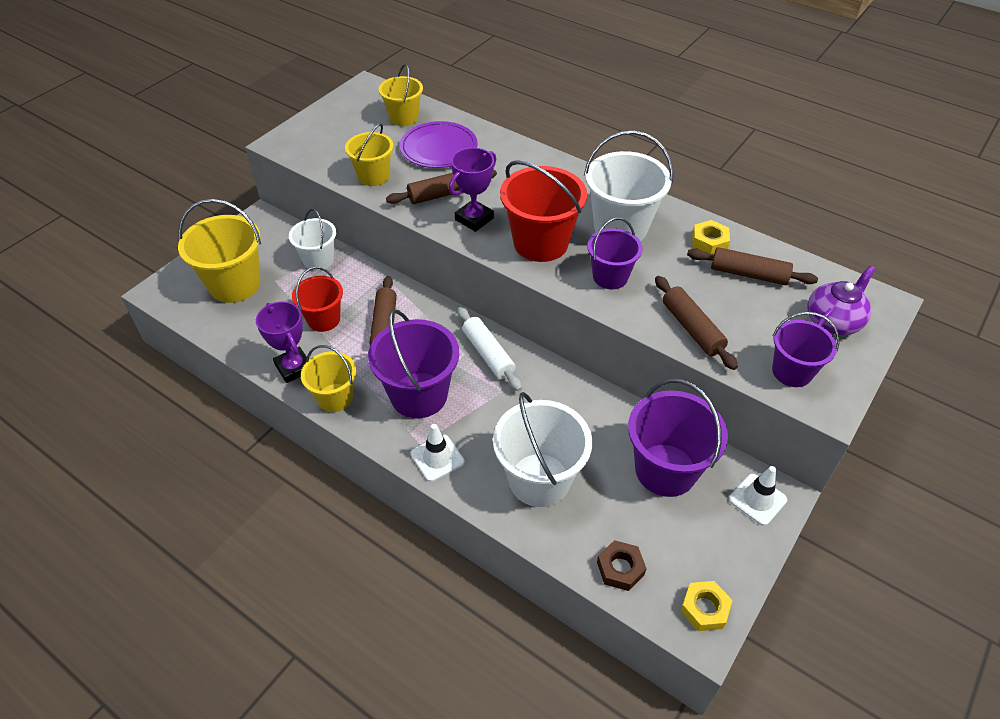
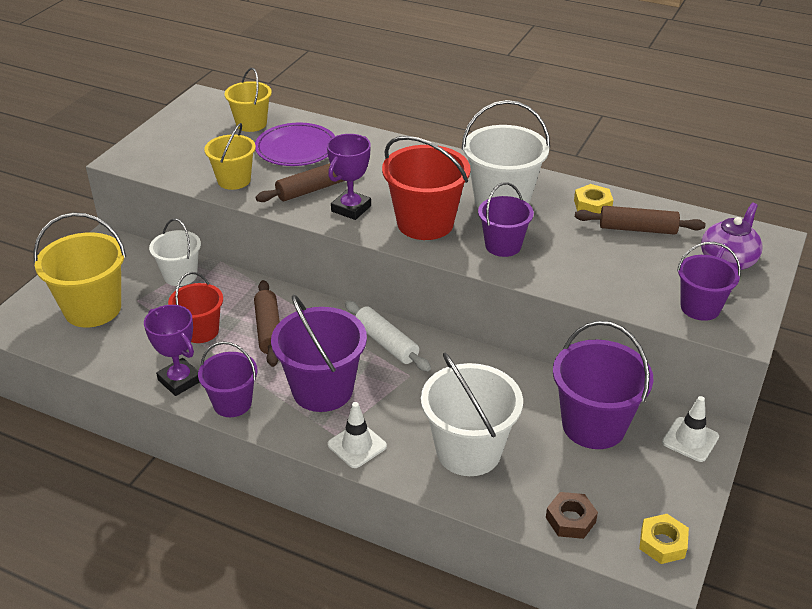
camera: 10 degrees left, 10 degrees down
yellow bucket [301,345,356,412] -> purple bucket [198,341,258,417]
brown rolling pin [655,276,738,370] -> none

